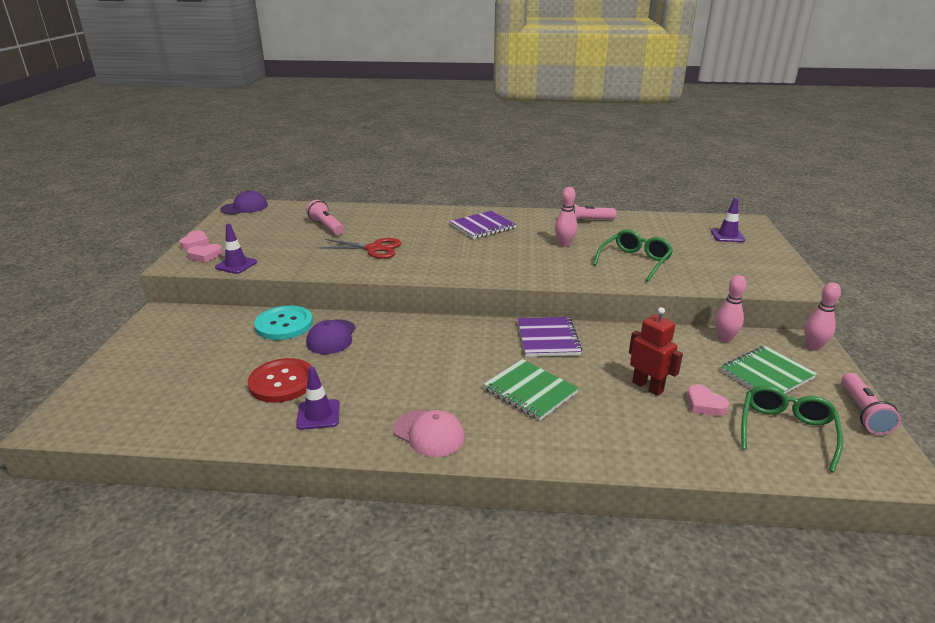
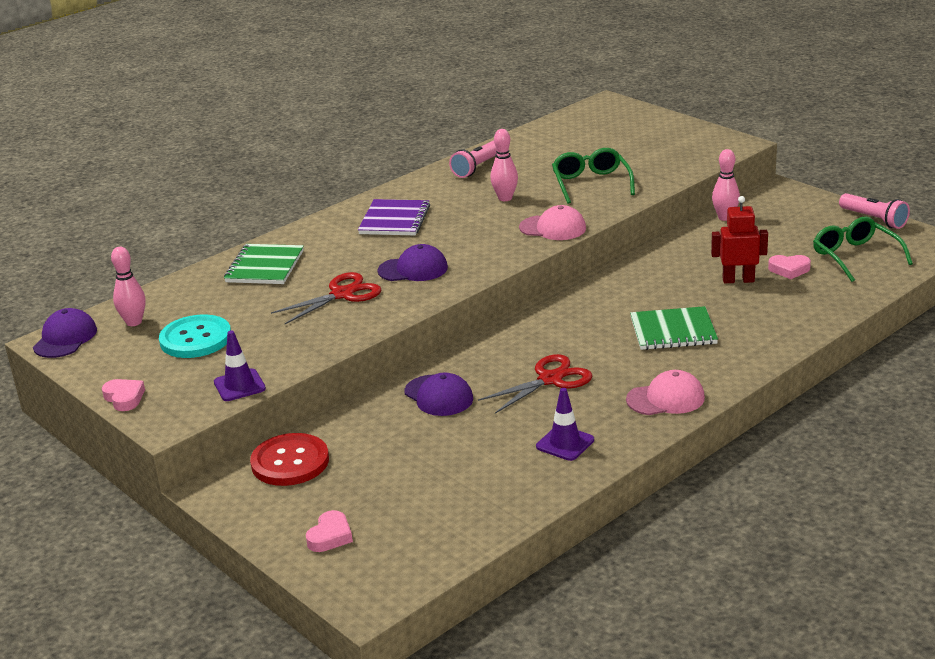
camera: 45 degrees left, 0 degrees up
pink heart [187,244,222,263] -> pink heart moved to [306,510,353,552]
red button [248,358,311,403] -> red button moved to [250,433,329,486]
turquoise button [254,305,313,340] -> turquoise button moved to [159,314,231,358]
pink flashlight [306,200,344,235] -> none
purple notebook [518,317,582,357] -> none
purple traffic cone [711,198,745,242] -> none
green notebook [721,346,817,394] -> green notebook moved to [224,244,304,284]
pink bowling pin [804,282,841,351] -> pink bowling pin moved to [111,247,145,326]
none -> purple cap [377,244,448,281]
none -> red scissors [478,354,593,414]
none -> pink cap [519,205,586,240]

